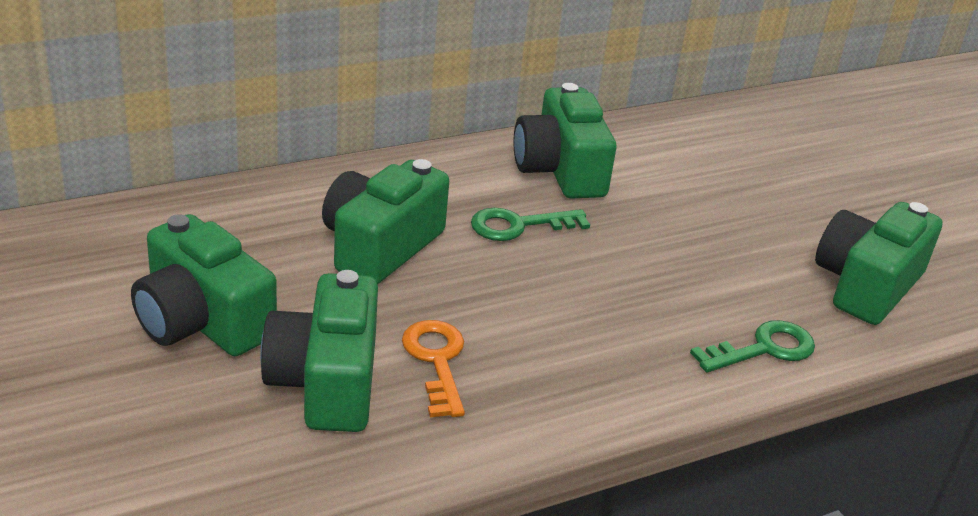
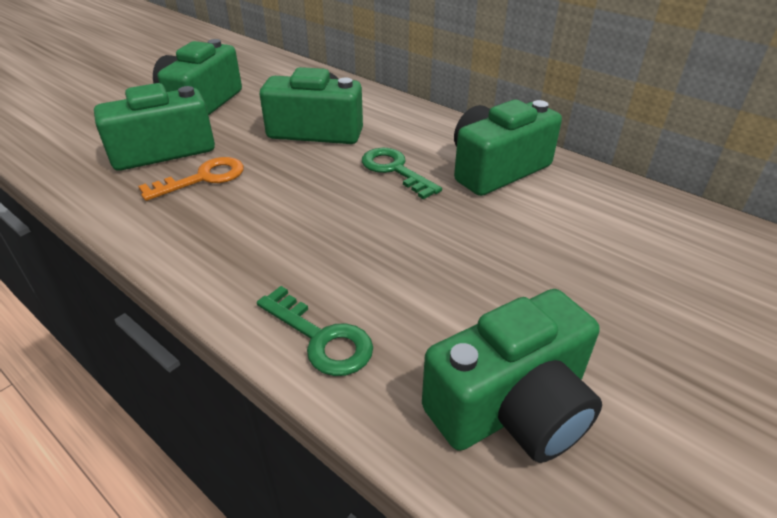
camera: 70 degrees right, 5 degrees up
green camera [815,202,943,325] -> green camera turned 135 degrees clockwise [422,289,602,463]

